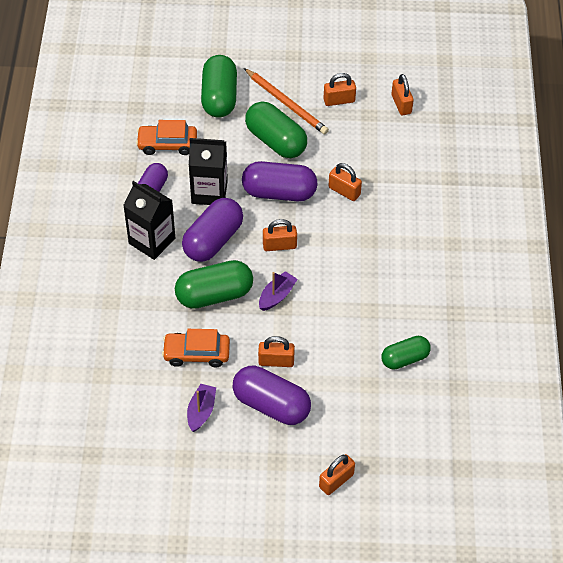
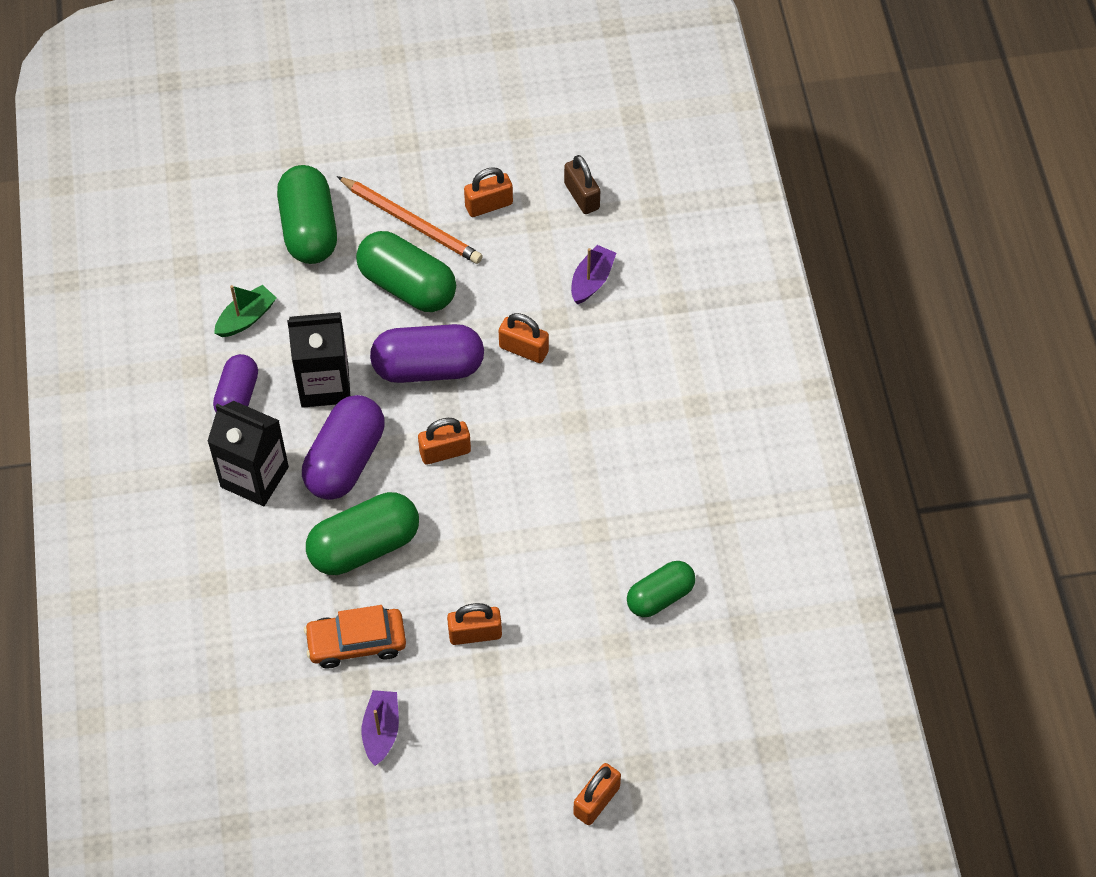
camera: 10 degrees left, 5 degrees up
orange car [136,120,197,155] -> green boat [214,285,276,337]
purple capsule [232,366,311,425] -> none
purple boat [259,271,298,311] -> purple boat moved to [571,245,616,304]
orange padlock [391,74,414,116] -> brown padlock [564,155,600,214]

